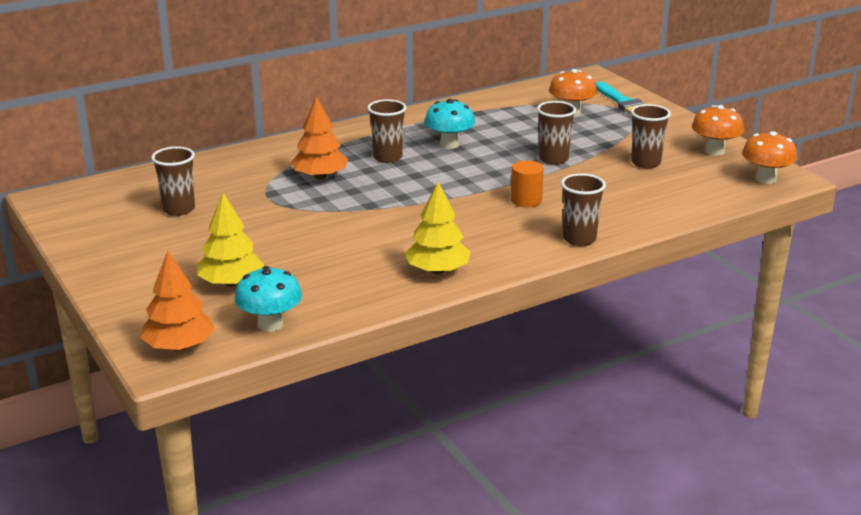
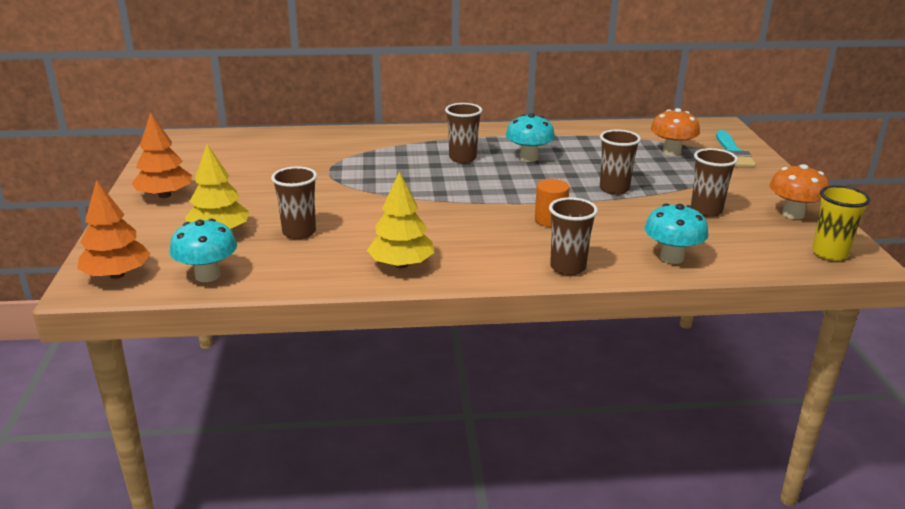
camera: 25 degrees right, 0 degrees up
brown cup [151,146,195,216] -> brown cup moved to [271,166,317,239]
orange tree [291,96,348,179] -> orange tree moved to [132,112,192,198]
orange mushroom [742,131,797,184] -> yellow cup [812,185,870,261]
none -> turquoise mushroom [644,203,708,264]

